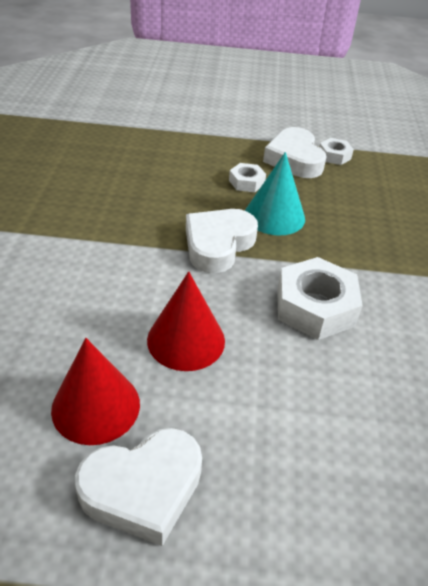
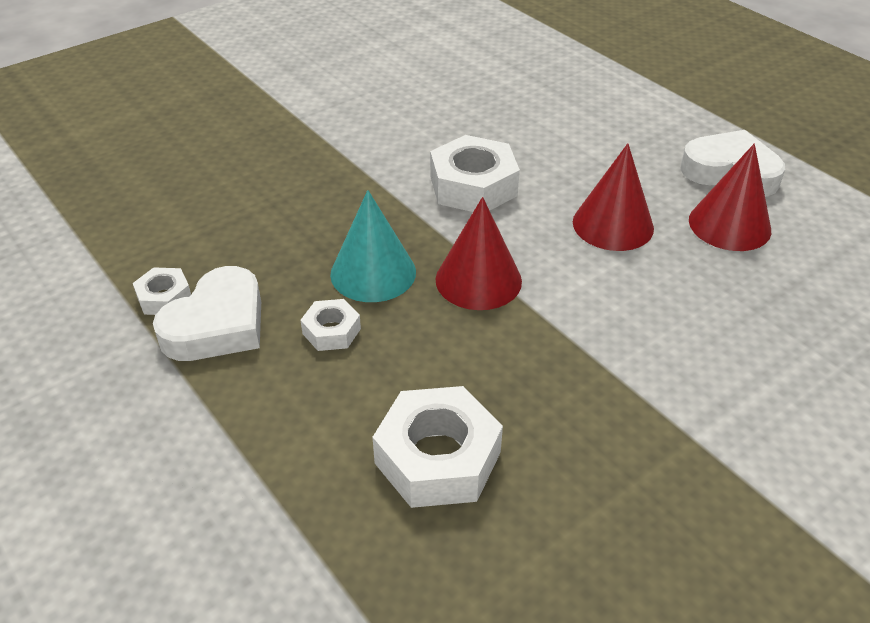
camera: 130 degrees left, 0 degrees up
white heart [186,209,258,273] -> red cone [435,197,522,310]
none -> white nut [372,386,503,508]

